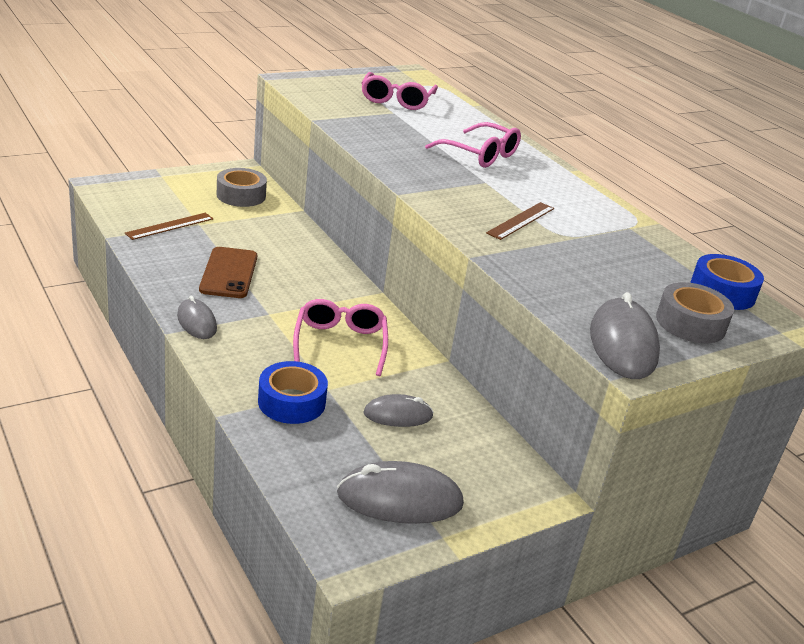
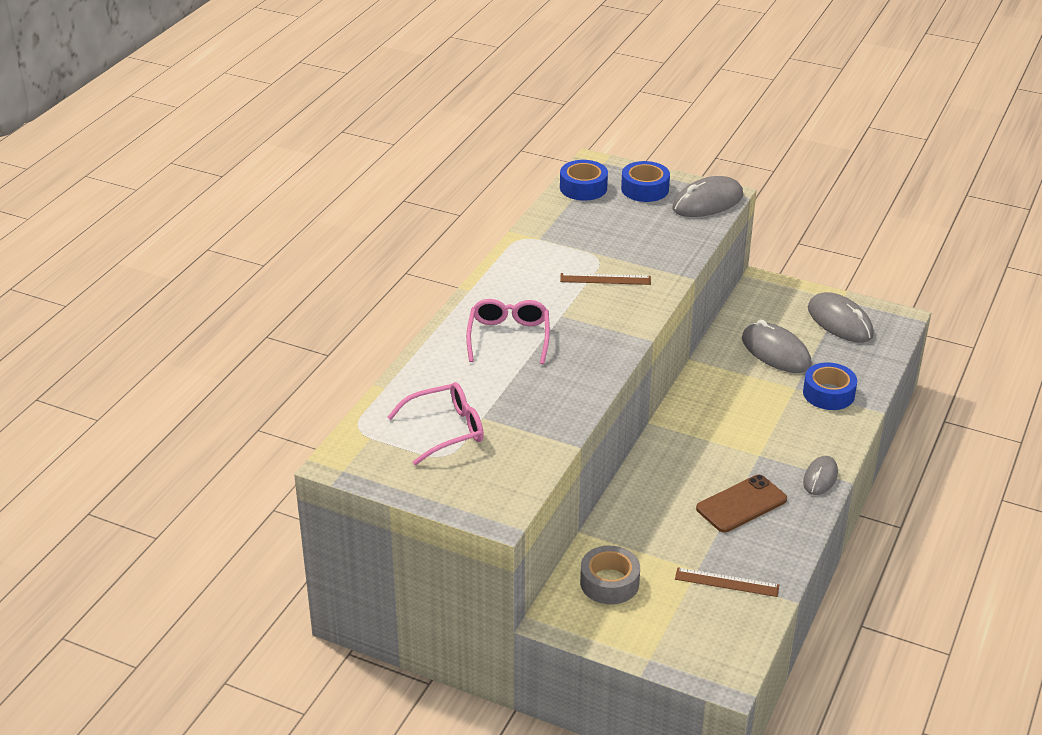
camera: 120 degrees left, 5 degrees up
pink glasses [293,299,388,376] -> none
grey mouse [363,394,434,427] -> grey mouse [742,320,812,373], size x1.62
grey tape [656,282,734,343] -> blue tape [621,161,670,202]

